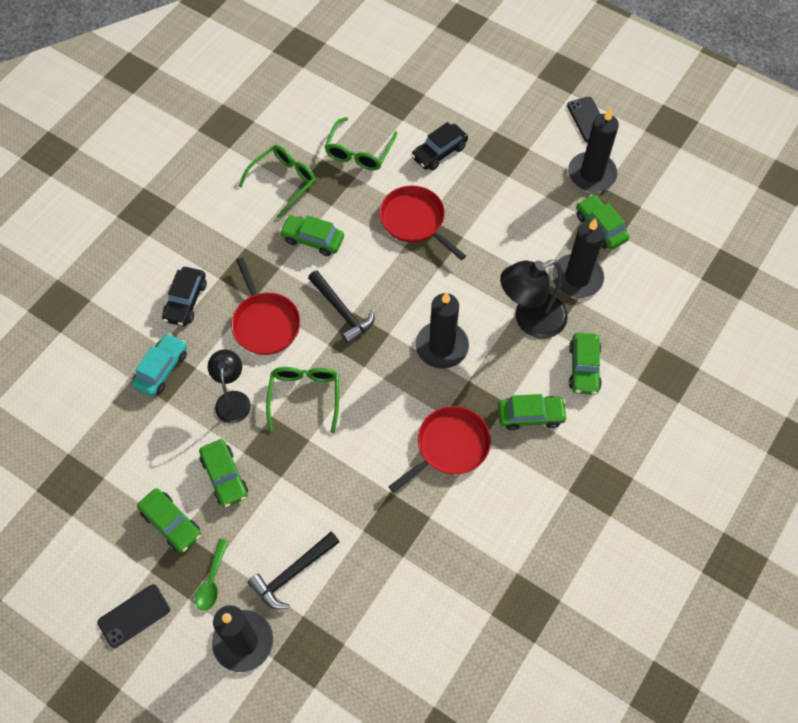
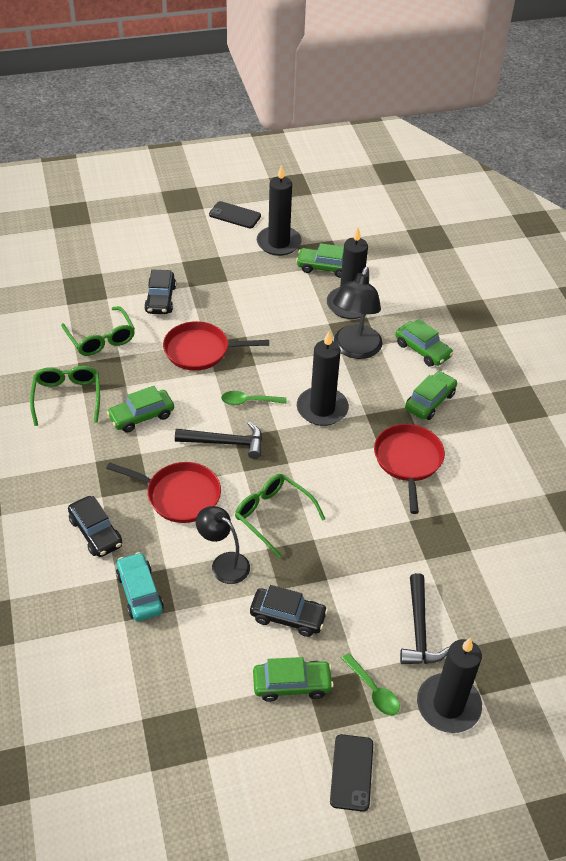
camera: 50 degrees left, 15 degrees down
green car [199,439,248,507] -> black car [250,585,328,637]
none -> green spoon [221,391,286,405]

